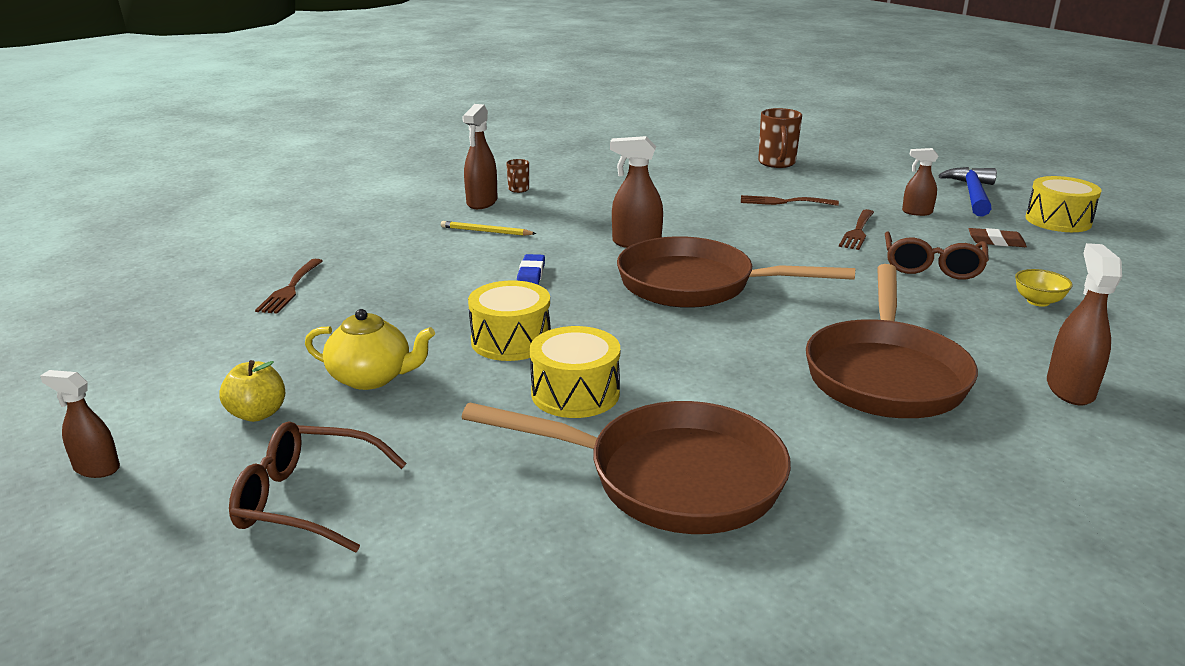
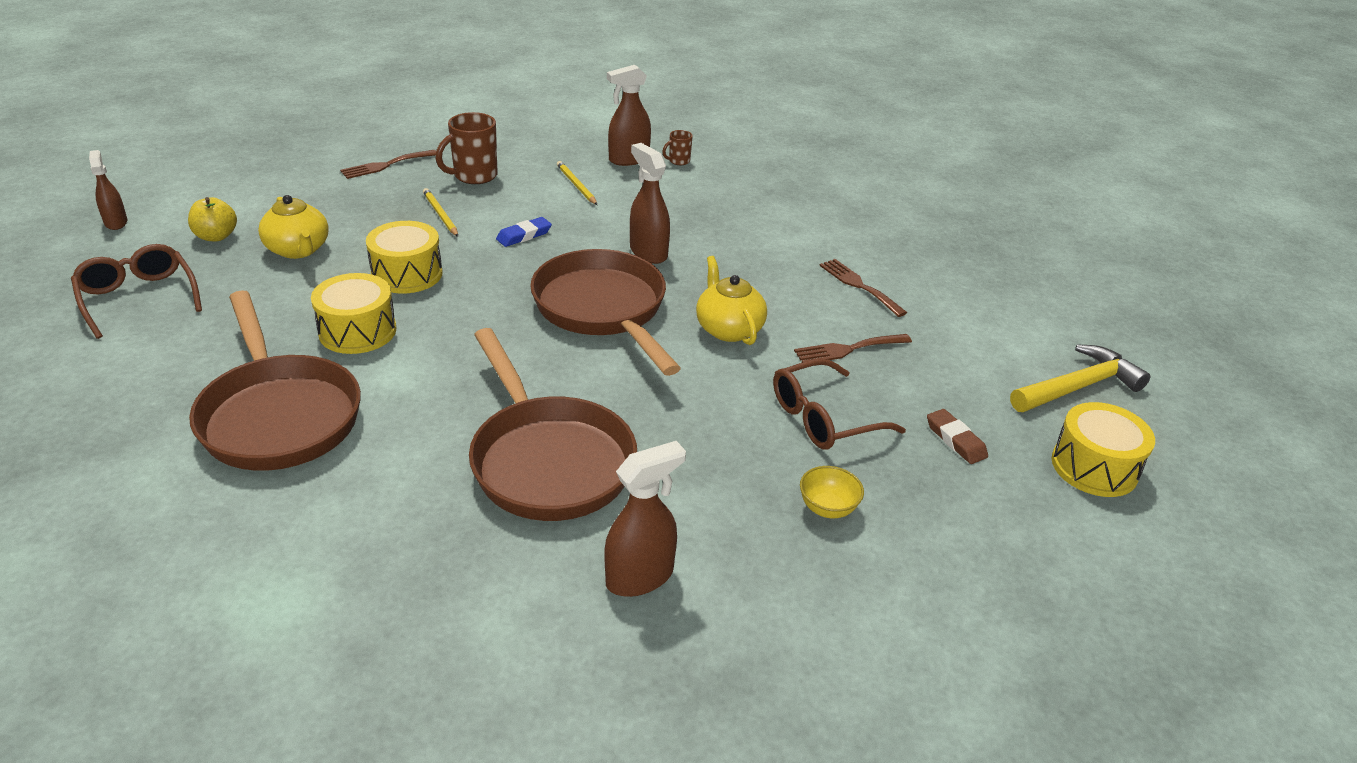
camera: 45 degrees right, 10 degrees up
brown mug [758,108,802,168] -> brown mug moved to [436,112,498,184]
brown pan [806,264,978,418] -> brown pan turned 90 degrees counterclockwise [469,328,637,521]
brown spray bottle [902,148,938,216] -> none
blue hammer [938,167,997,217] -> yellow hammer [1010,344,1150,412]
none -> yellow pencil [423,188,458,237]
none -> yellow teapot [696,256,767,345]

